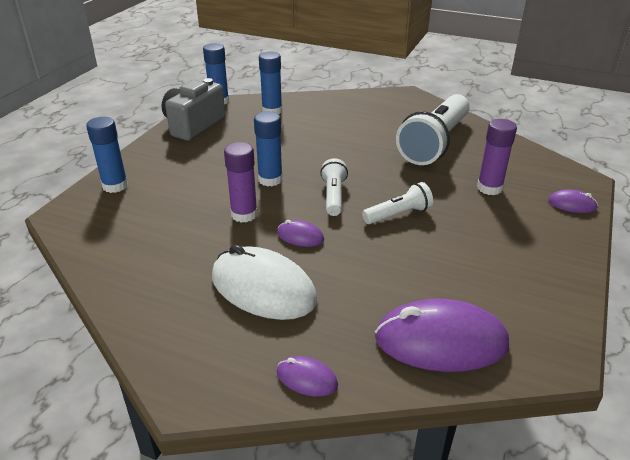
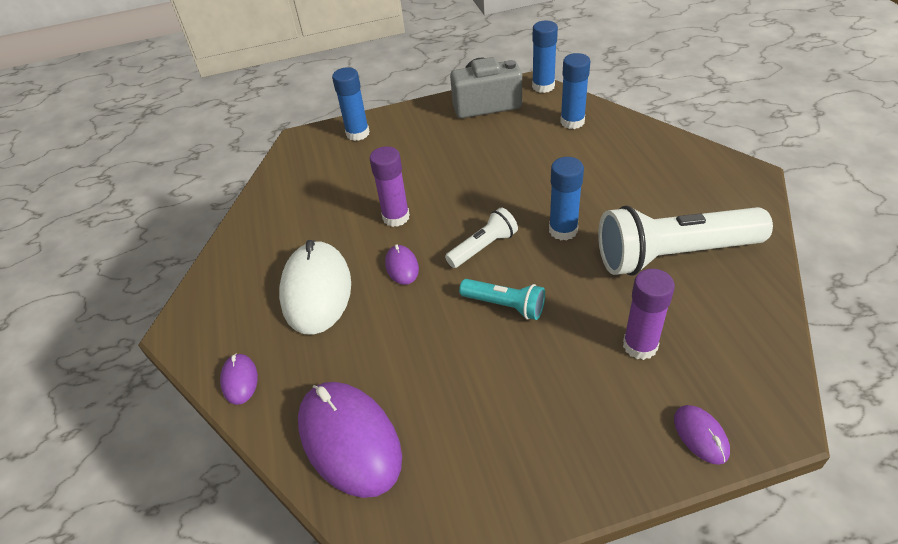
camera: 55 degrees right, 10 degrees up
blue glue stick [254,111,283,186] -> blue glue stick moved to [549,157,584,241]
white flashlight [362,182,433,224] -> turquoise flashlight [459,279,545,320]

